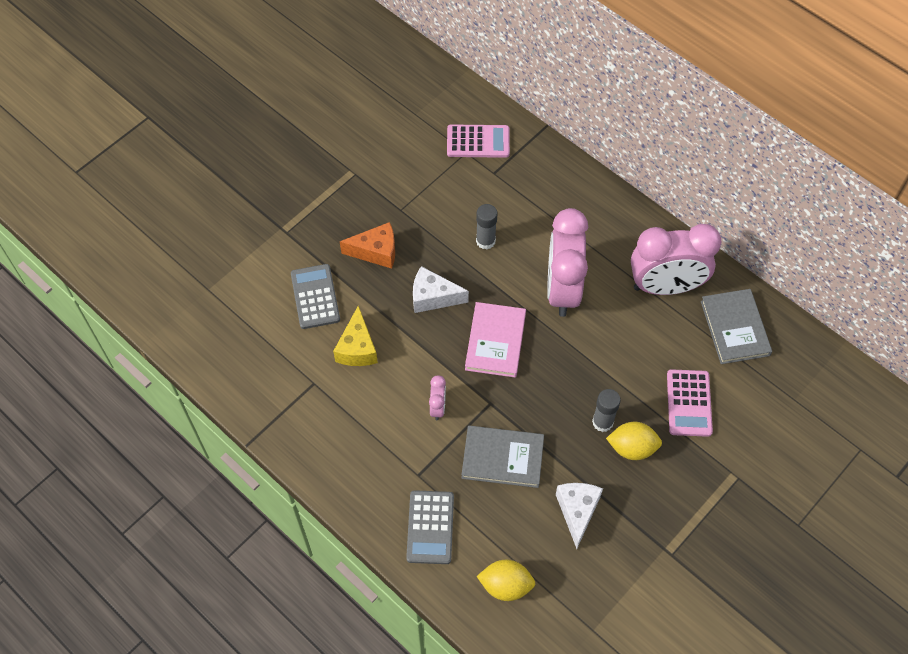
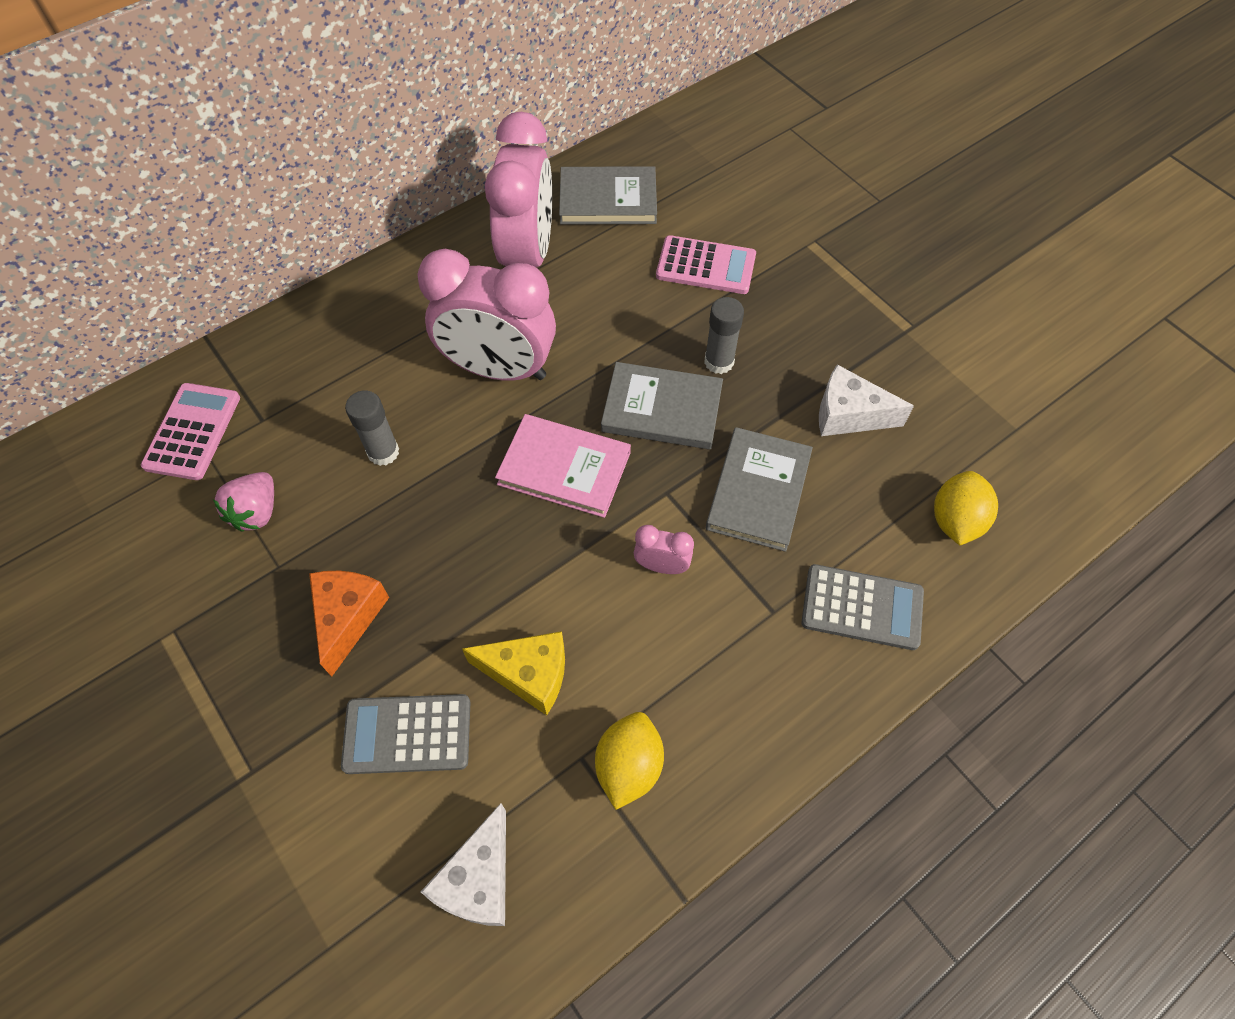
camera: 80 degrees left, 0 degrees up
white cheese [413,266,469,313] -> white cheese moved to [421,803,506,926]
yellow lemon [606,422,662,460] -> yellow lemon moved to [595,712,664,810]
none -> pink strawberry [213,472,274,532]
none -> grey book [601,362,723,449]

